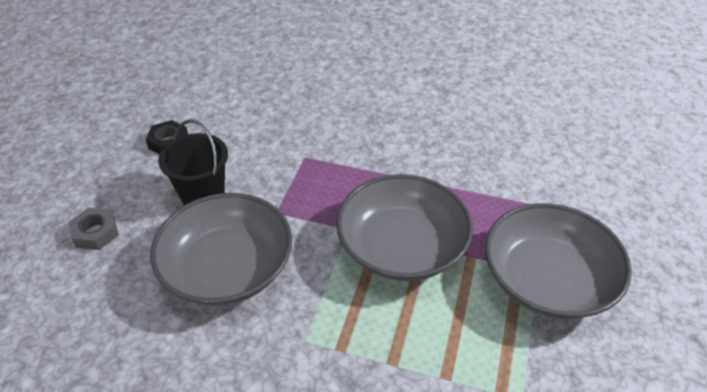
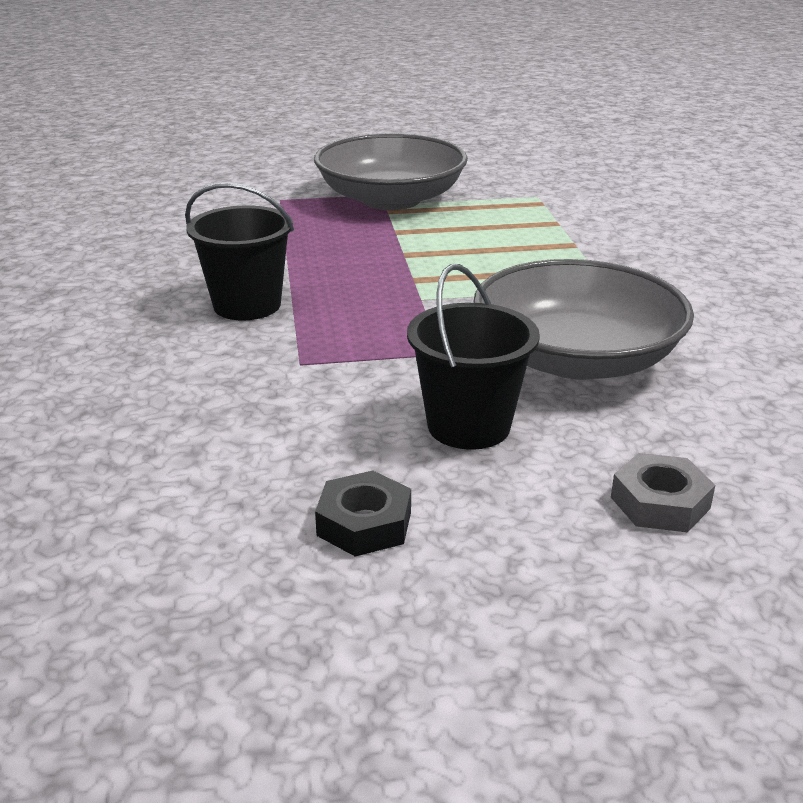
camera: 115 degrees left, 15 degrees down
grey bowl [336,174,473,281] -> none
none -> black bucket [185,183,294,320]

